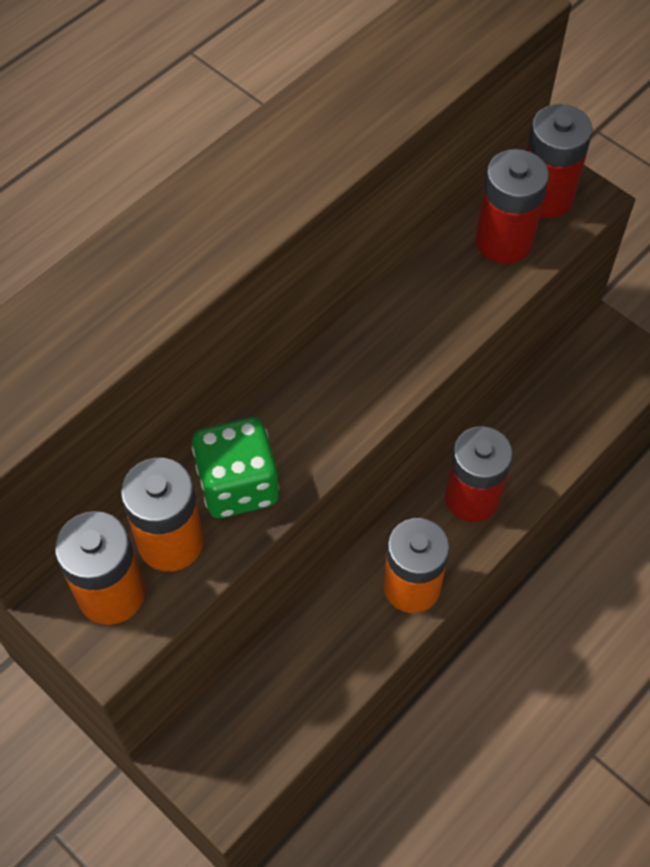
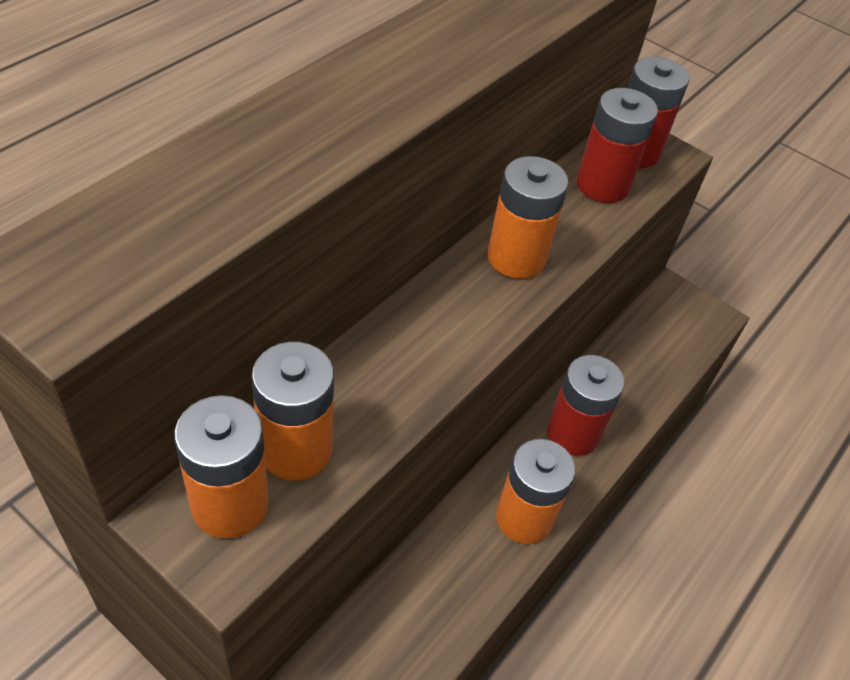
camera: 10 degrees left, 10 degrees down
green dice [192,417,280,518] -> none
none -> orange battery [487,156,569,279]

